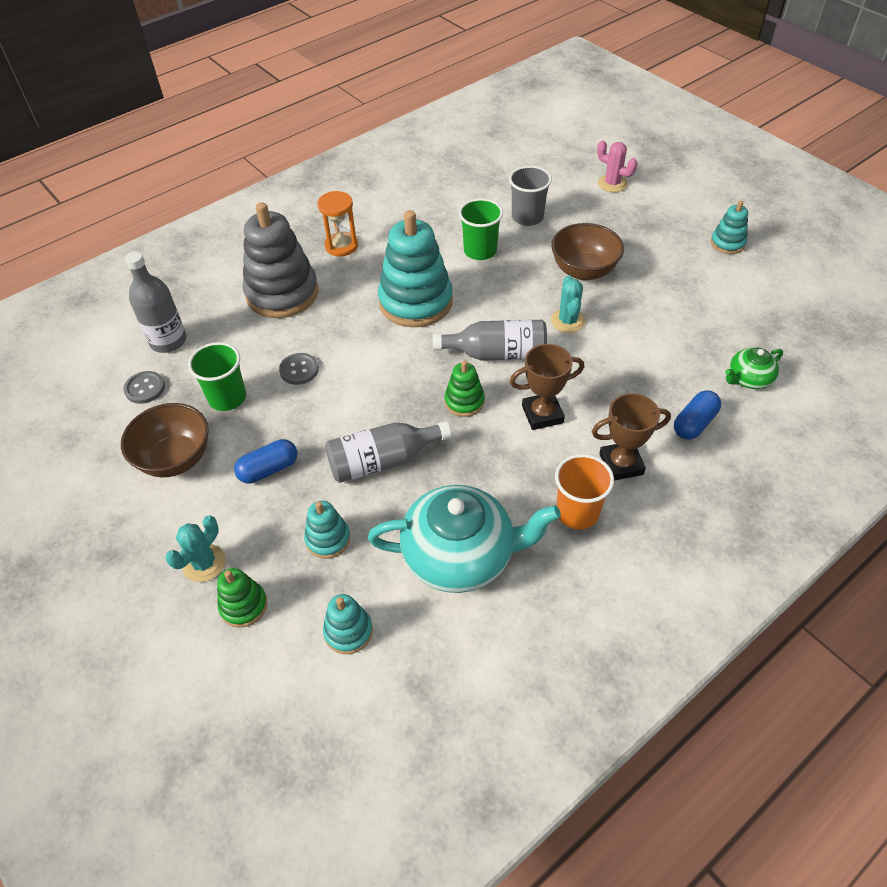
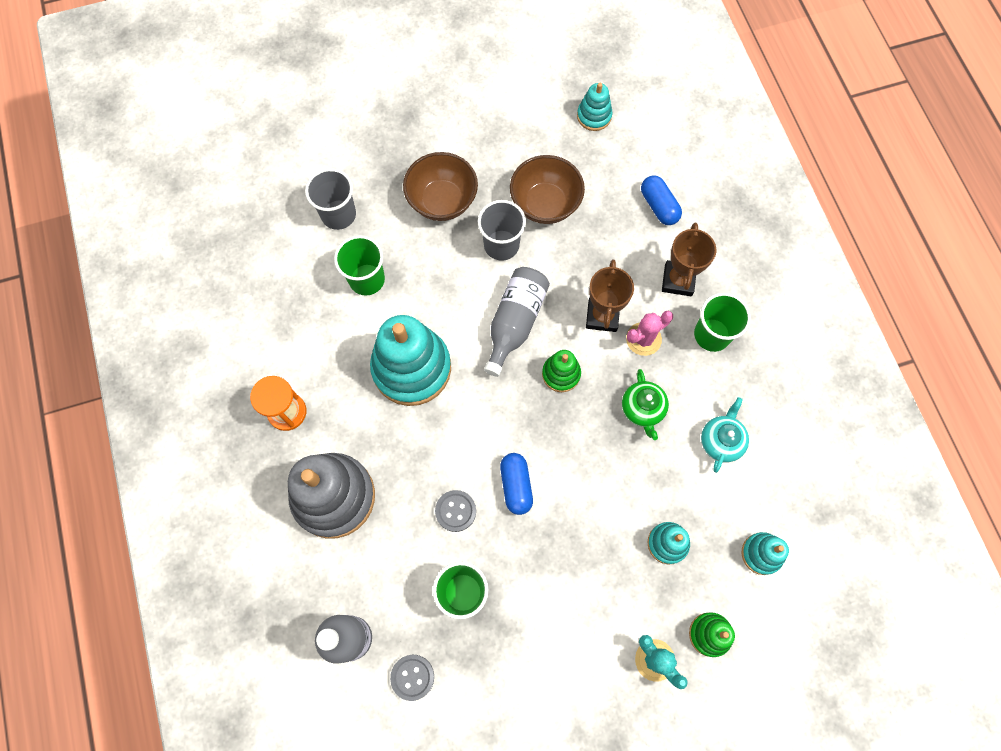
camera: 70 degrees left, 20 degrees up
brown bowl [121,403,209,477] -> brown bowl moved to [510,155,585,224]
blue capsule [234,439,297,484] -> blue capsule moved to [500,453,533,515]
grey bottle [325,421,451,483] -> none
turquoise teapot [368,485,561,593] -> turquoise teapot [701,397,749,473], size x0.49
turquoise cactus [551,275,586,333] -> grey cup [478,200,526,261]
orange cup [555,454,614,529] -> green cup [694,293,751,352]
pink cactus [597,140,638,192] -> pink cactus moved to [626,311,673,356]
turquoise stacking toy [711,201,748,254] -> turquoise stacking toy moved to [577,83,613,131]
green teapot [725,348,783,389] -> green teapot moved to [622,369,669,440]

